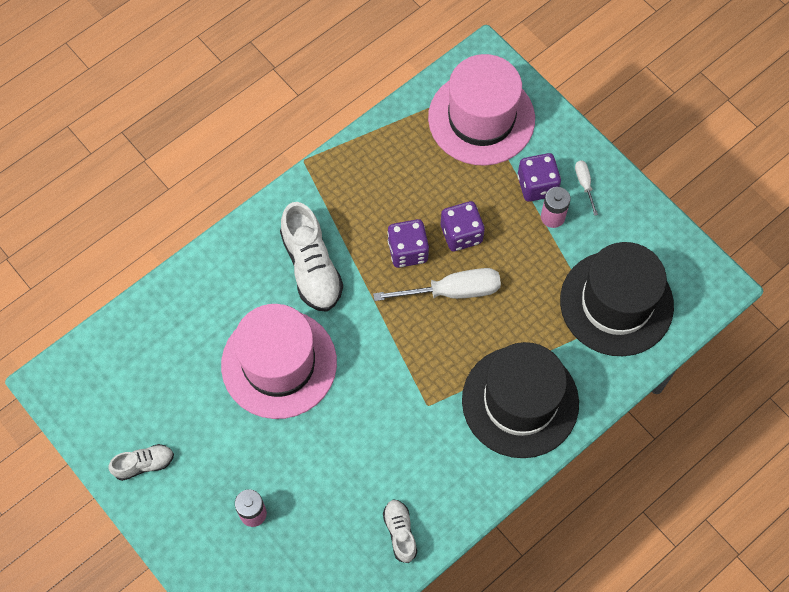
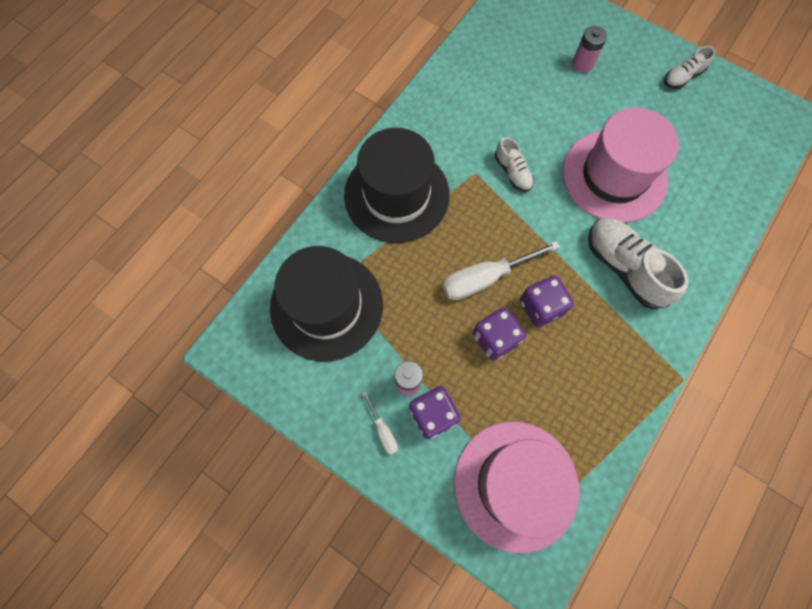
camera: 165 degrees right, 5 degrees up
white shoe [383,499,417,563] -> white shoe moved to [495,137,534,192]

